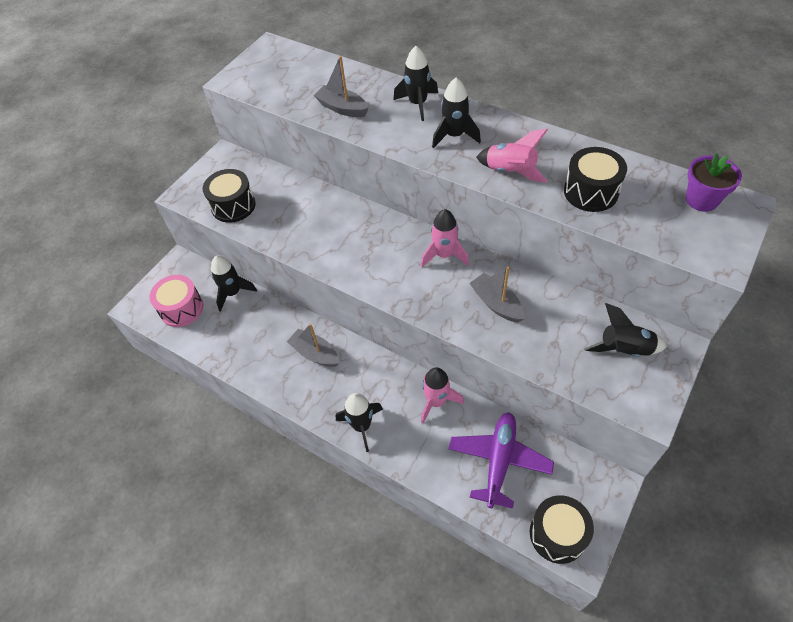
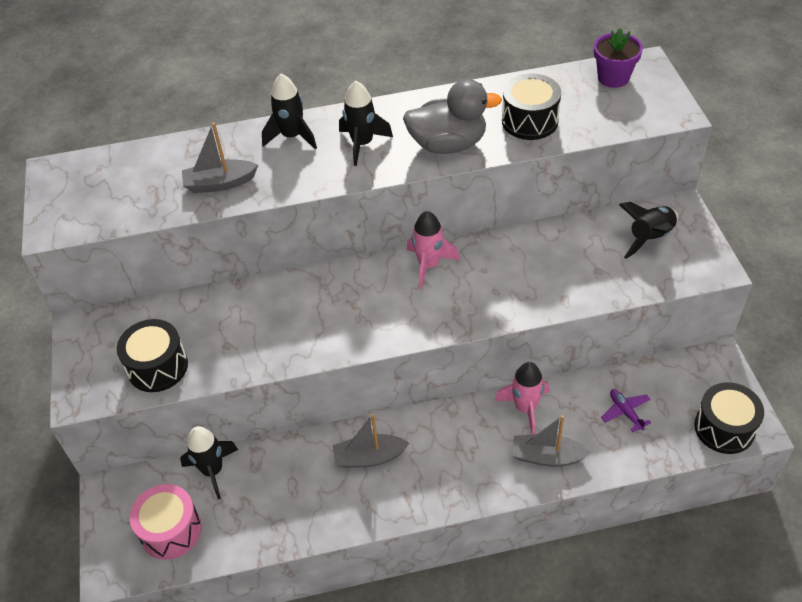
camera: 45 degrees left, 5 degrees down
black rocket [336,393,383,452] -> none
purple plane [448,412,554,509] -> purple plane [601,389,651,432], size x0.48
grey boat [470,267,524,323] -> grey boat moved to [513,415,591,467]
pink rocket [476,129,548,183] -> grey duck [403,79,502,154]

